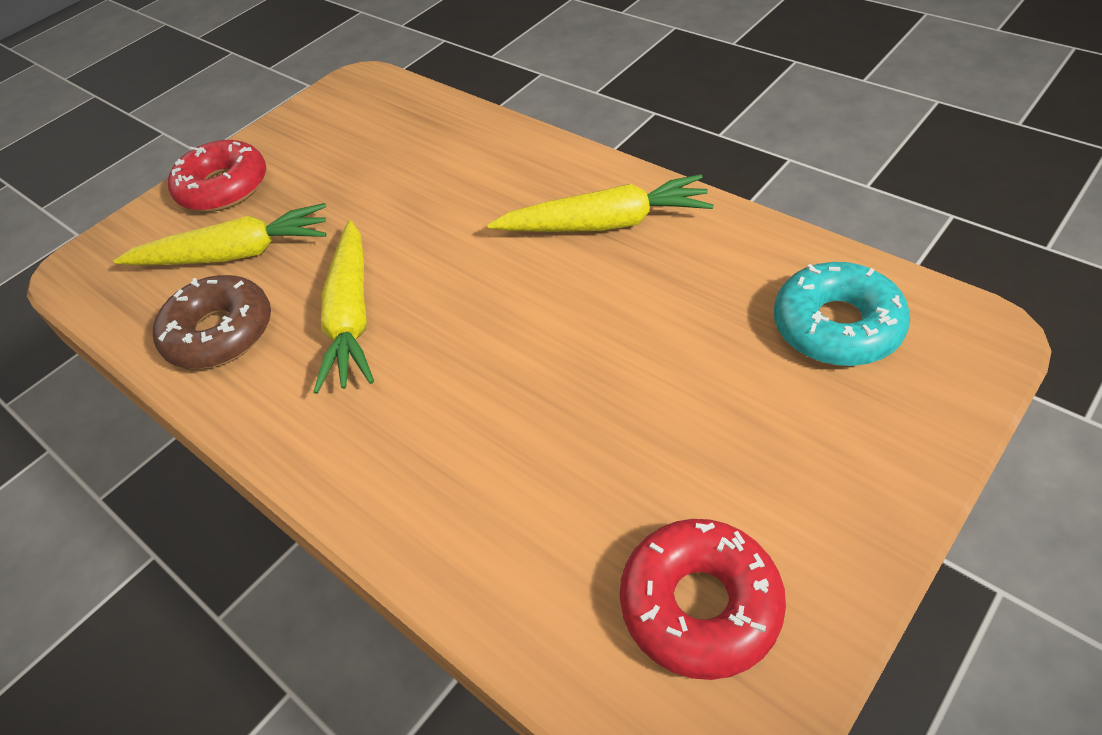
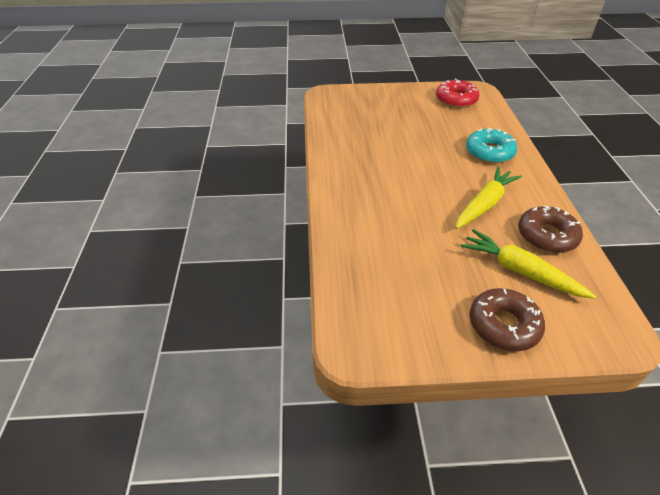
camera: 140 degrees left, 5 degrees down
red donut [168,140,266,212] -> brown donut [469,288,545,351]
yellow carrot [487,174,714,232] -> none
turquoise donut [774,262,910,366] -> turquoise donut moved to [466,128,517,163]

